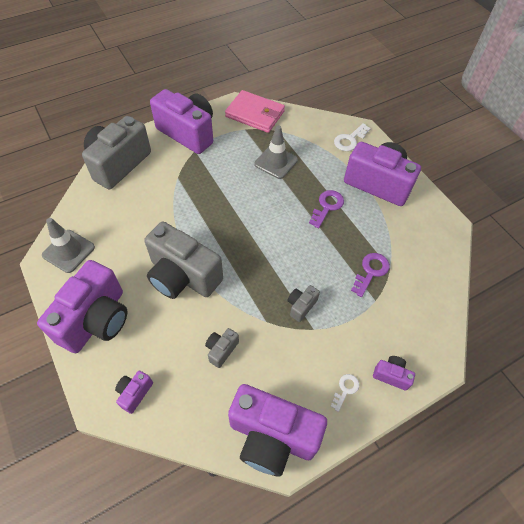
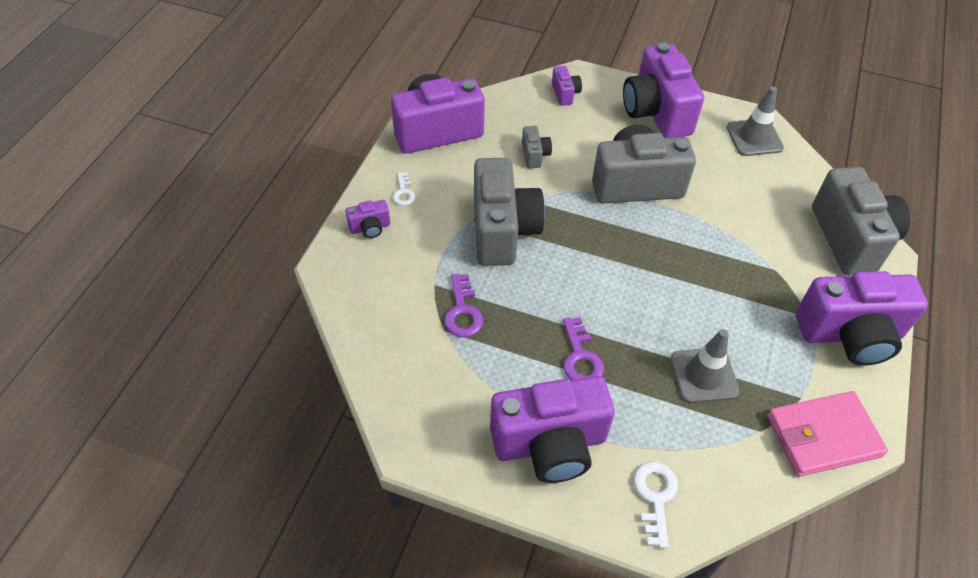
camera: 140 degrees right, 5 degrees down
grey camera [287,285,320,322] -> grey camera [474,158,545,266], size x2.31

